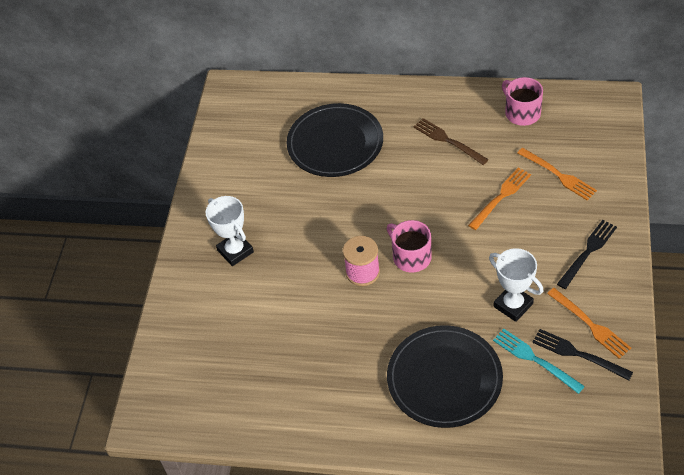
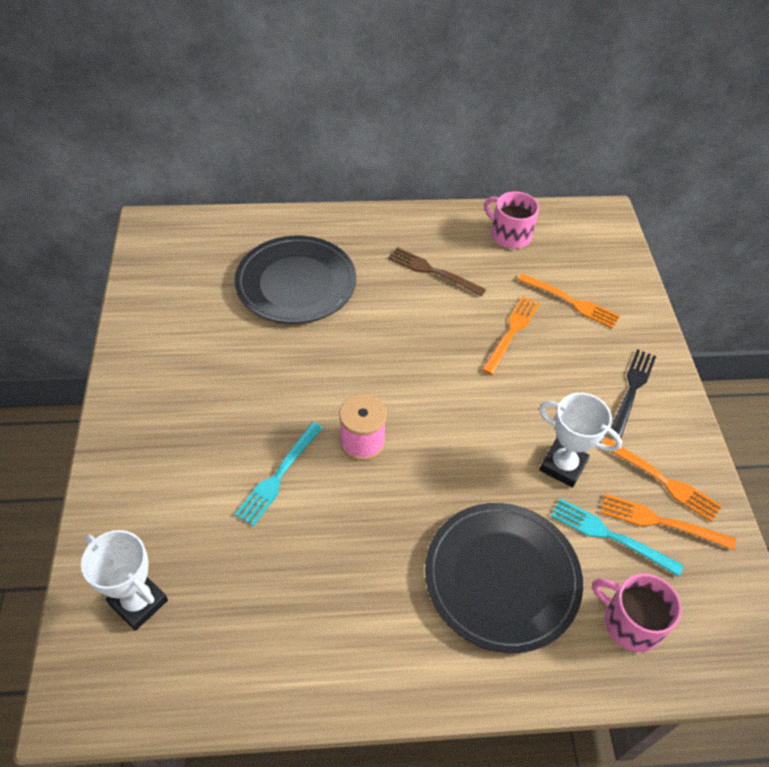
camera: 20 degrees left, 0 degrees up
white trophy [206,196,254,266] -> white trophy moved to [81,530,168,631]
pink mug [386,220,432,272] -> pink mug moved to [592,573,682,652]
black fork [532,329,633,380] -> orange fork [600,494,736,550]
none -> turquoise fork [235,422,323,526]

